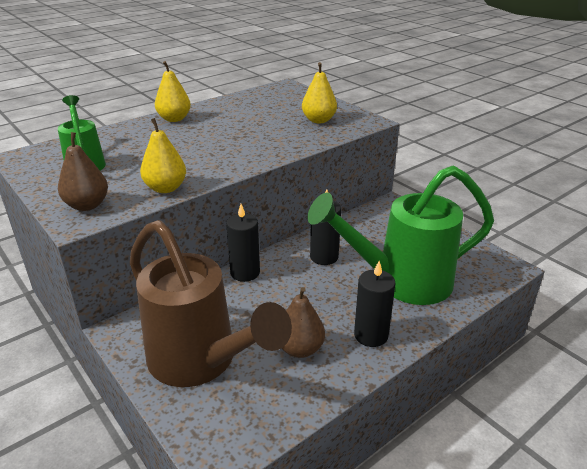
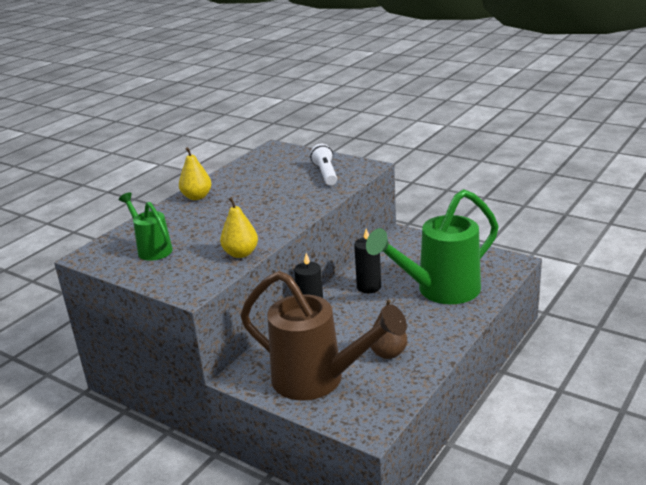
camera: 15 degrees left, 5 degrees down
brown pear [58,132,108,211] -> none
yellow pear [302,62,337,123] -> white flashlight [310,144,337,185]
black candle [354,261,395,347] -> none

